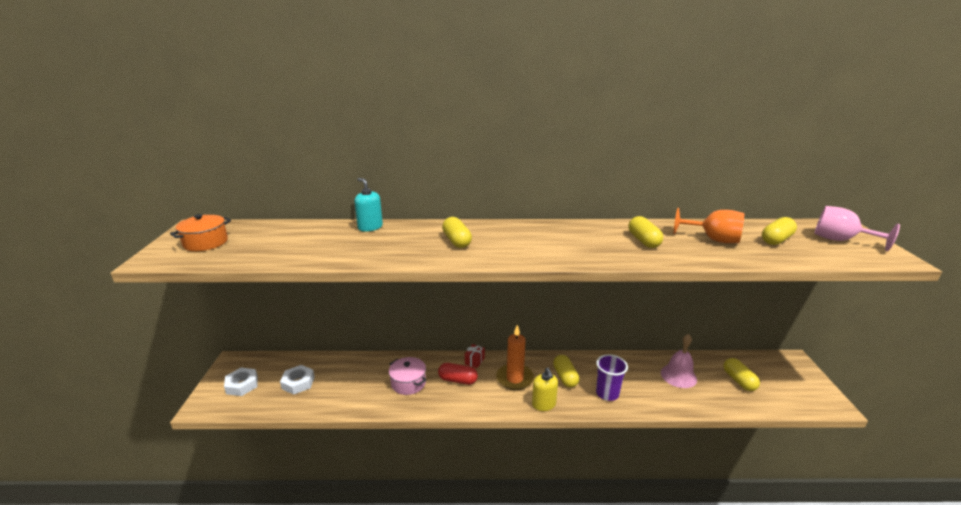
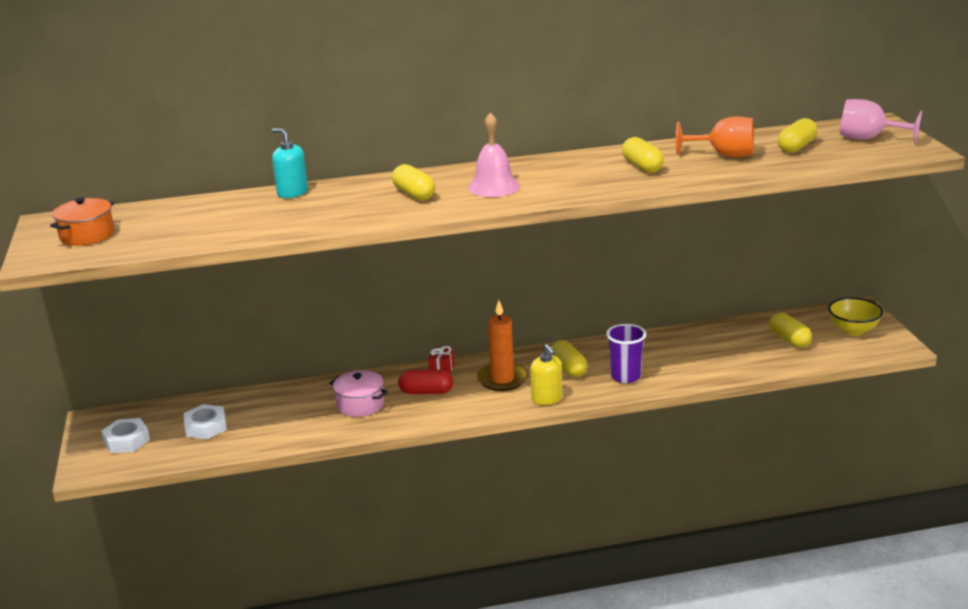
camera: 10 degrees left, 0 degrees up
pink bell [661,334,697,388] -> pink bell moved to [468,112,520,197]
none -> yellow bowl [828,297,883,336]

